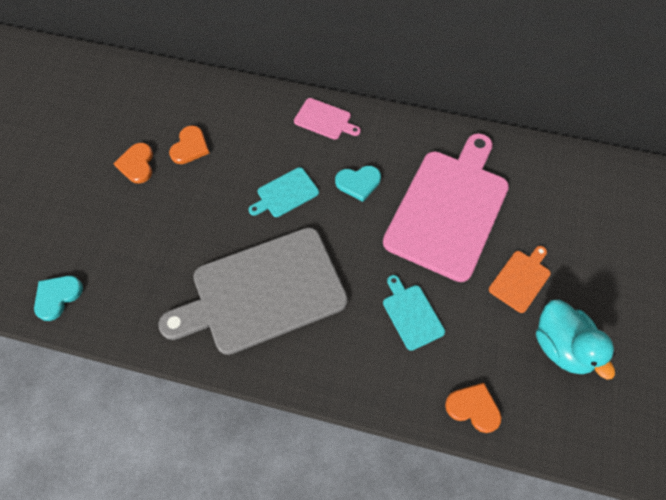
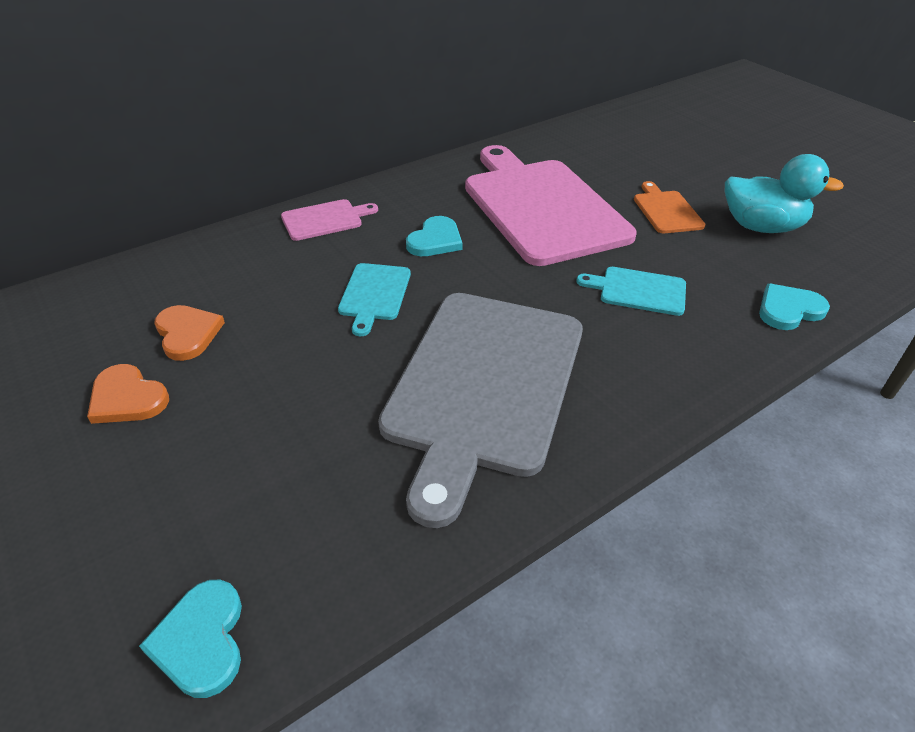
camera: 50 degrees left, 20 degrees down
orange heart [445,383,502,433] -> turquoise heart [759,283,830,330]

